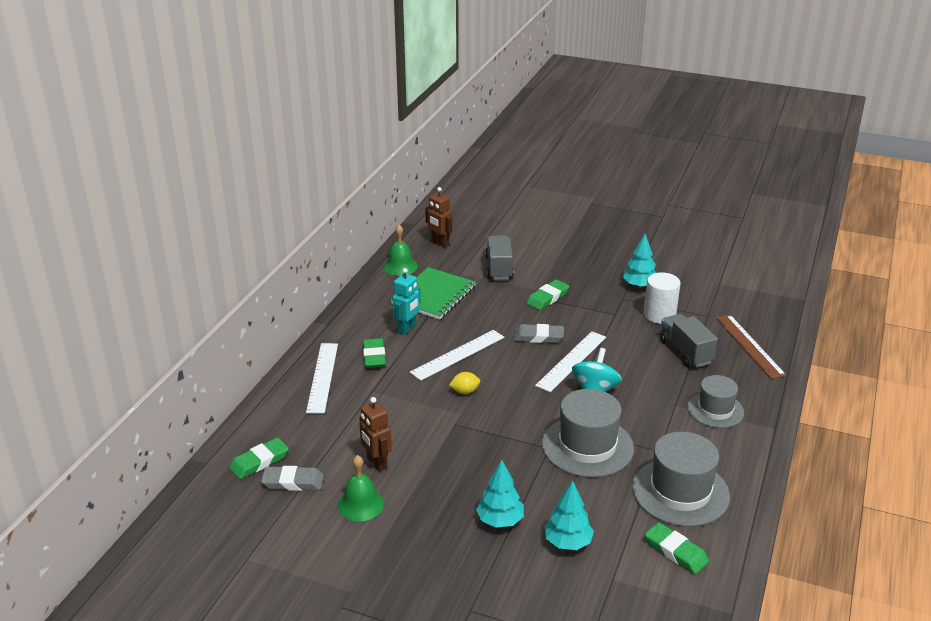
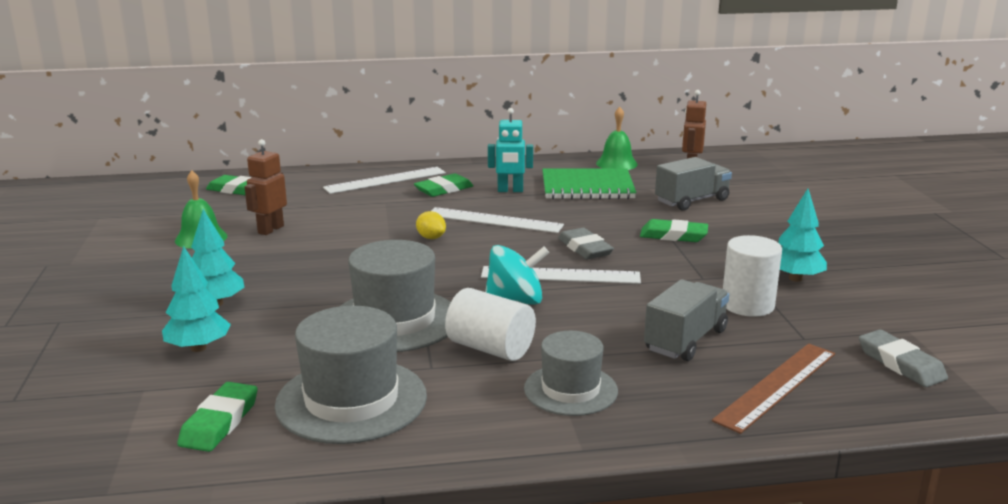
camera: 60 degrees right, 10 degrees down
grey eraser [261,466,324,491] -> grey eraser moved to [859,329,948,387]
none -> white cylinder [445,288,536,361]

